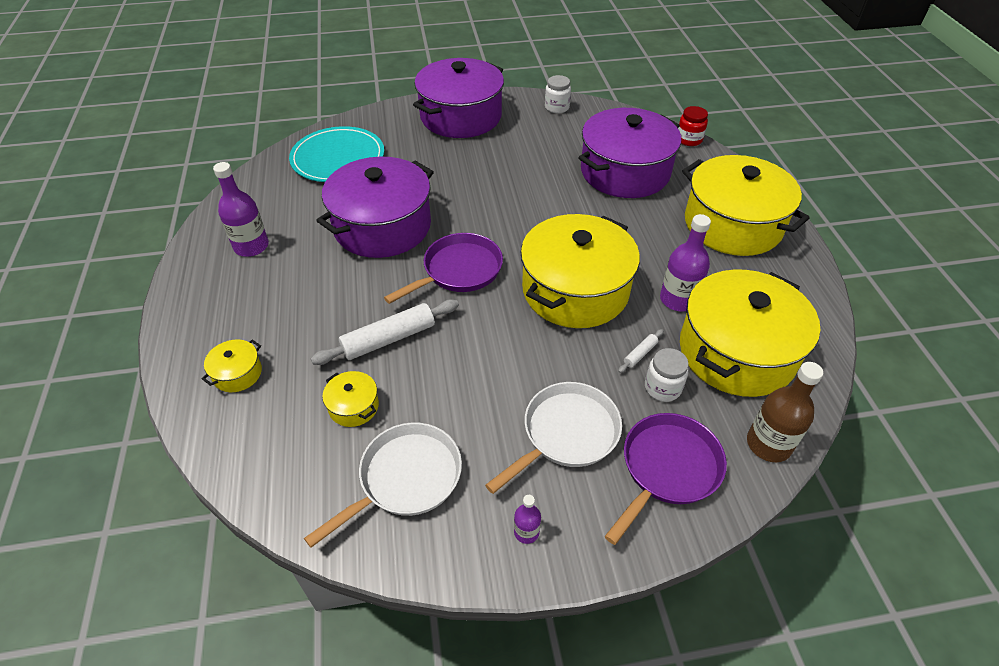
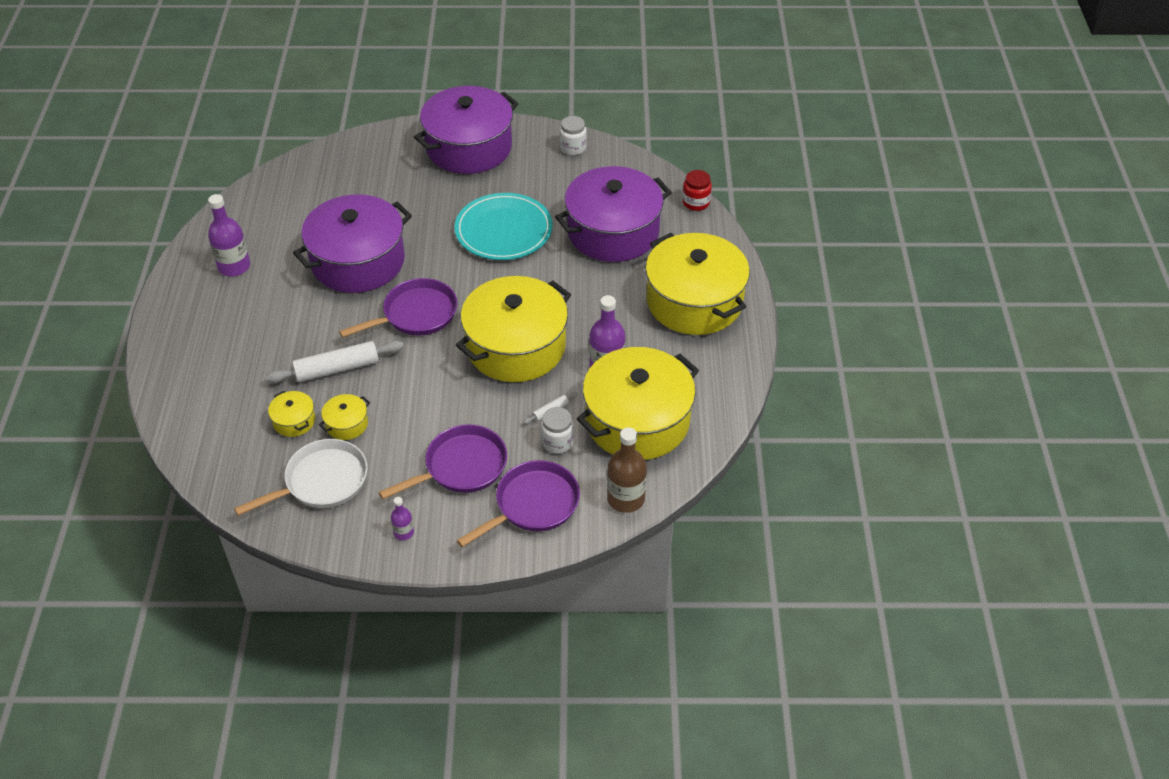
camera: 10 degrees right, 0 degrees up
yellow pot [202,339,262,392] -> yellow pot moved to [319,394,370,440]
turquoise plate [289,126,384,182] -> turquoise plate moved to [455,193,553,260]
white pan [485,382,622,494] -> purple pan [379,425,507,499]

